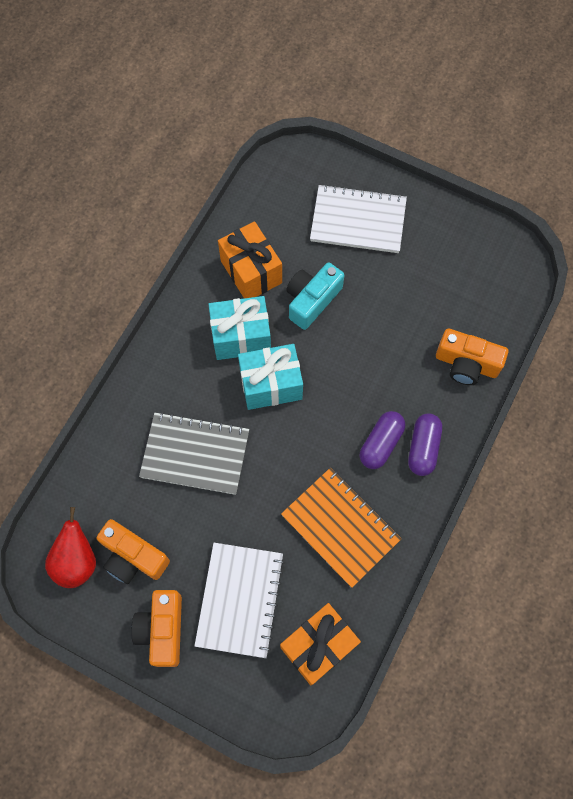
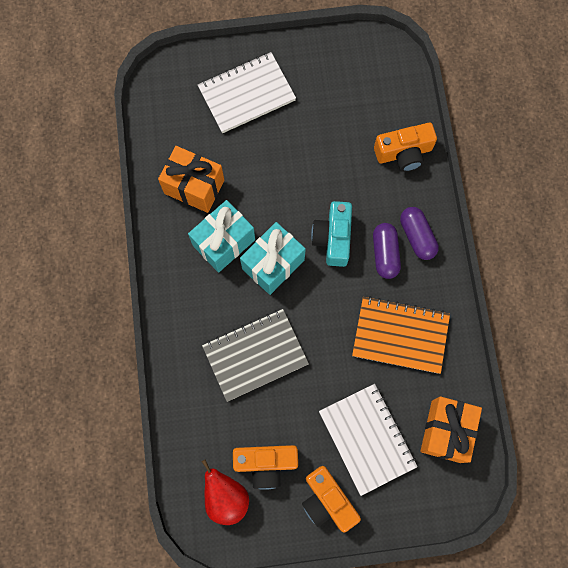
camera: 35 degrees left, 5 degrees up
turquoise camera [286,262,344,330] -> turquoise camera moved to [311,201,352,267]

